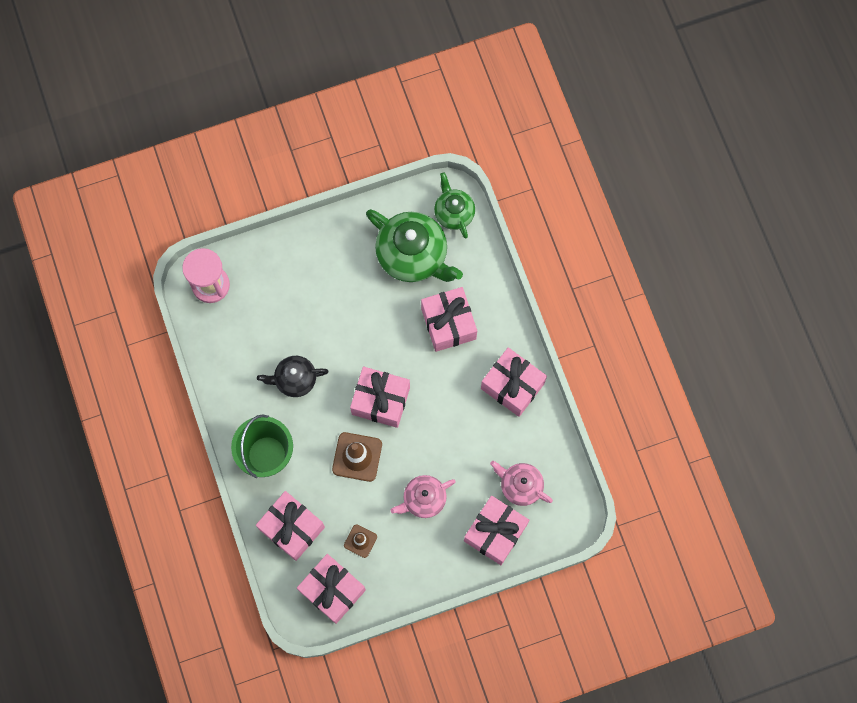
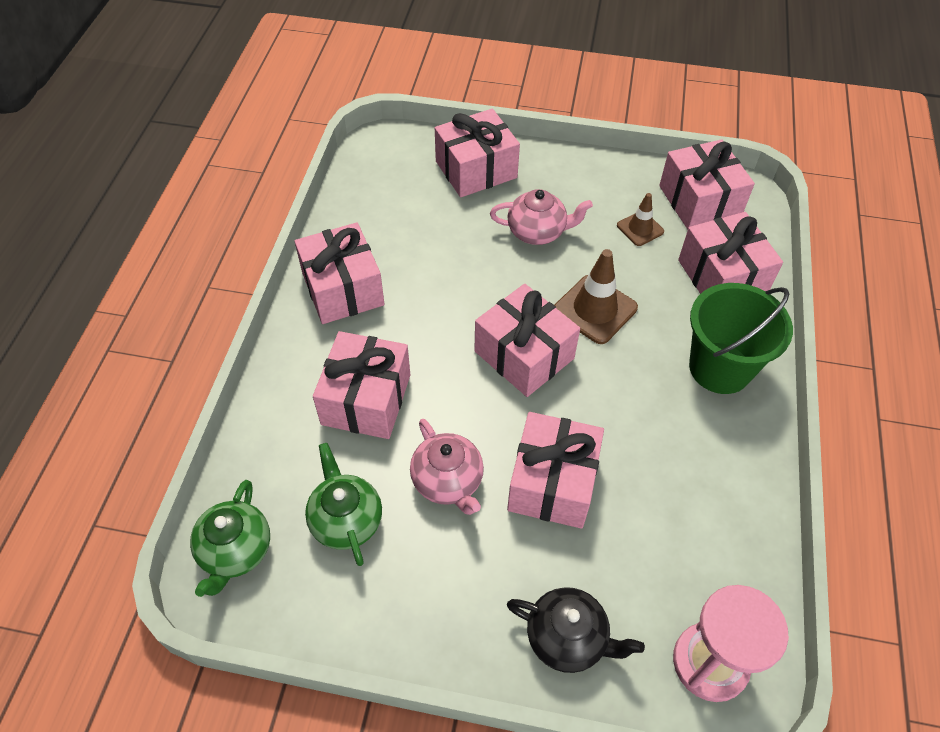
camera: 150 degrees left, 20 degrees down
black teapot [257,356,329,397] -> black teapot moved to [507,587,645,673]
green teapot [366,209,463,282] -> green teapot [305,443,382,566], size x0.58
pink teapot [490,461,553,506] -> pink teapot moved to [410,419,484,515]
none -> pink gift [507,412,604,529]

